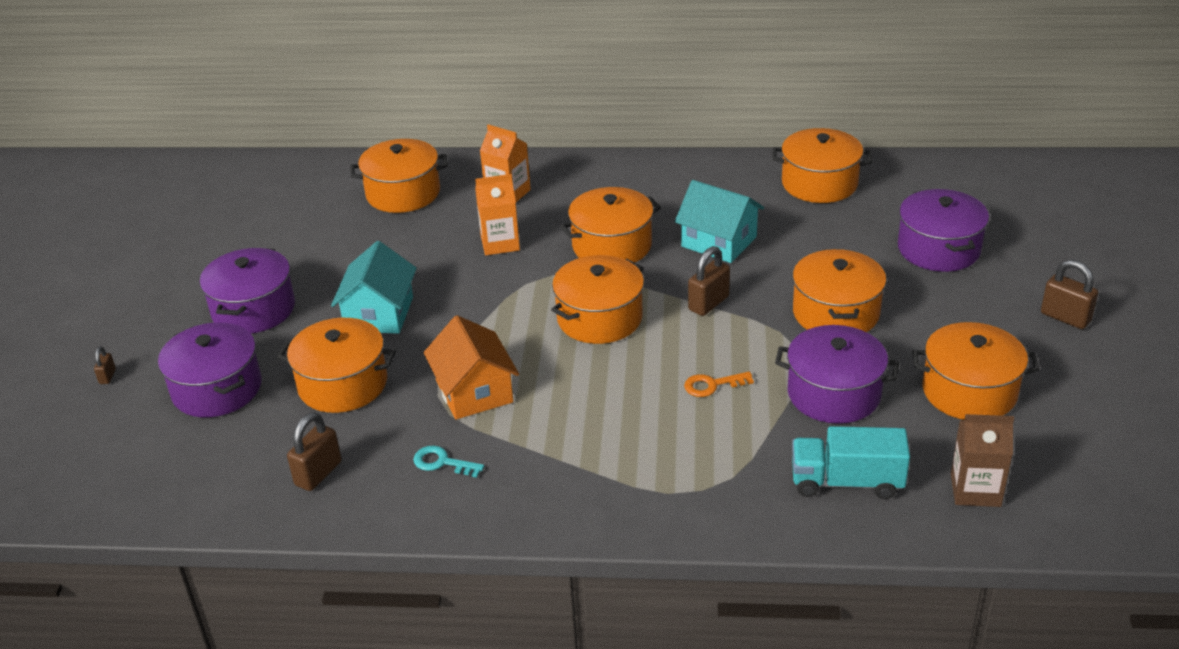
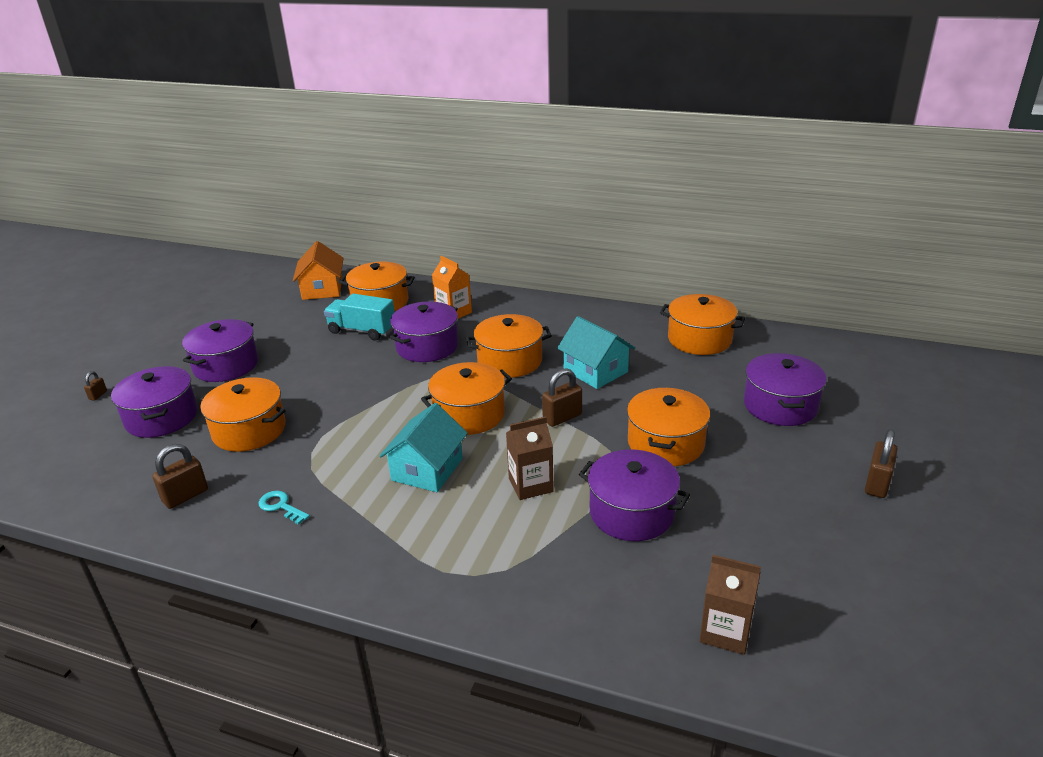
camera: 15 degrees right, 5 degrees down
turquoise house [331,241,417,334] -> turquoise house moved to [379,403,468,492]
orange house [423,315,519,419] -> orange house moved to [293,241,344,300]
orange carton [475,174,520,255] -> purple pot [390,301,458,362]
orange key [684,372,754,397] -> brown carton [506,416,554,500]
turquoise truck [792,426,910,499] -> turquoise truck moved to [324,294,395,340]
orange pot [912,322,1039,420] -> none
brown padlock [1041,259,1098,329] -> brown padlock turned 60 degrees clockwise [865,429,898,498]

